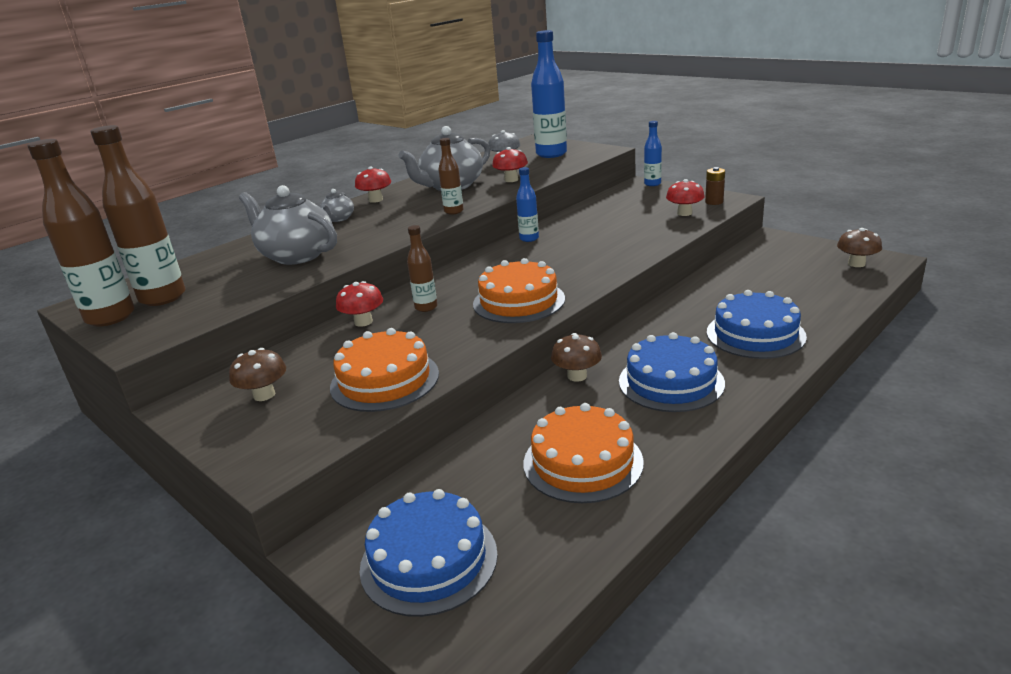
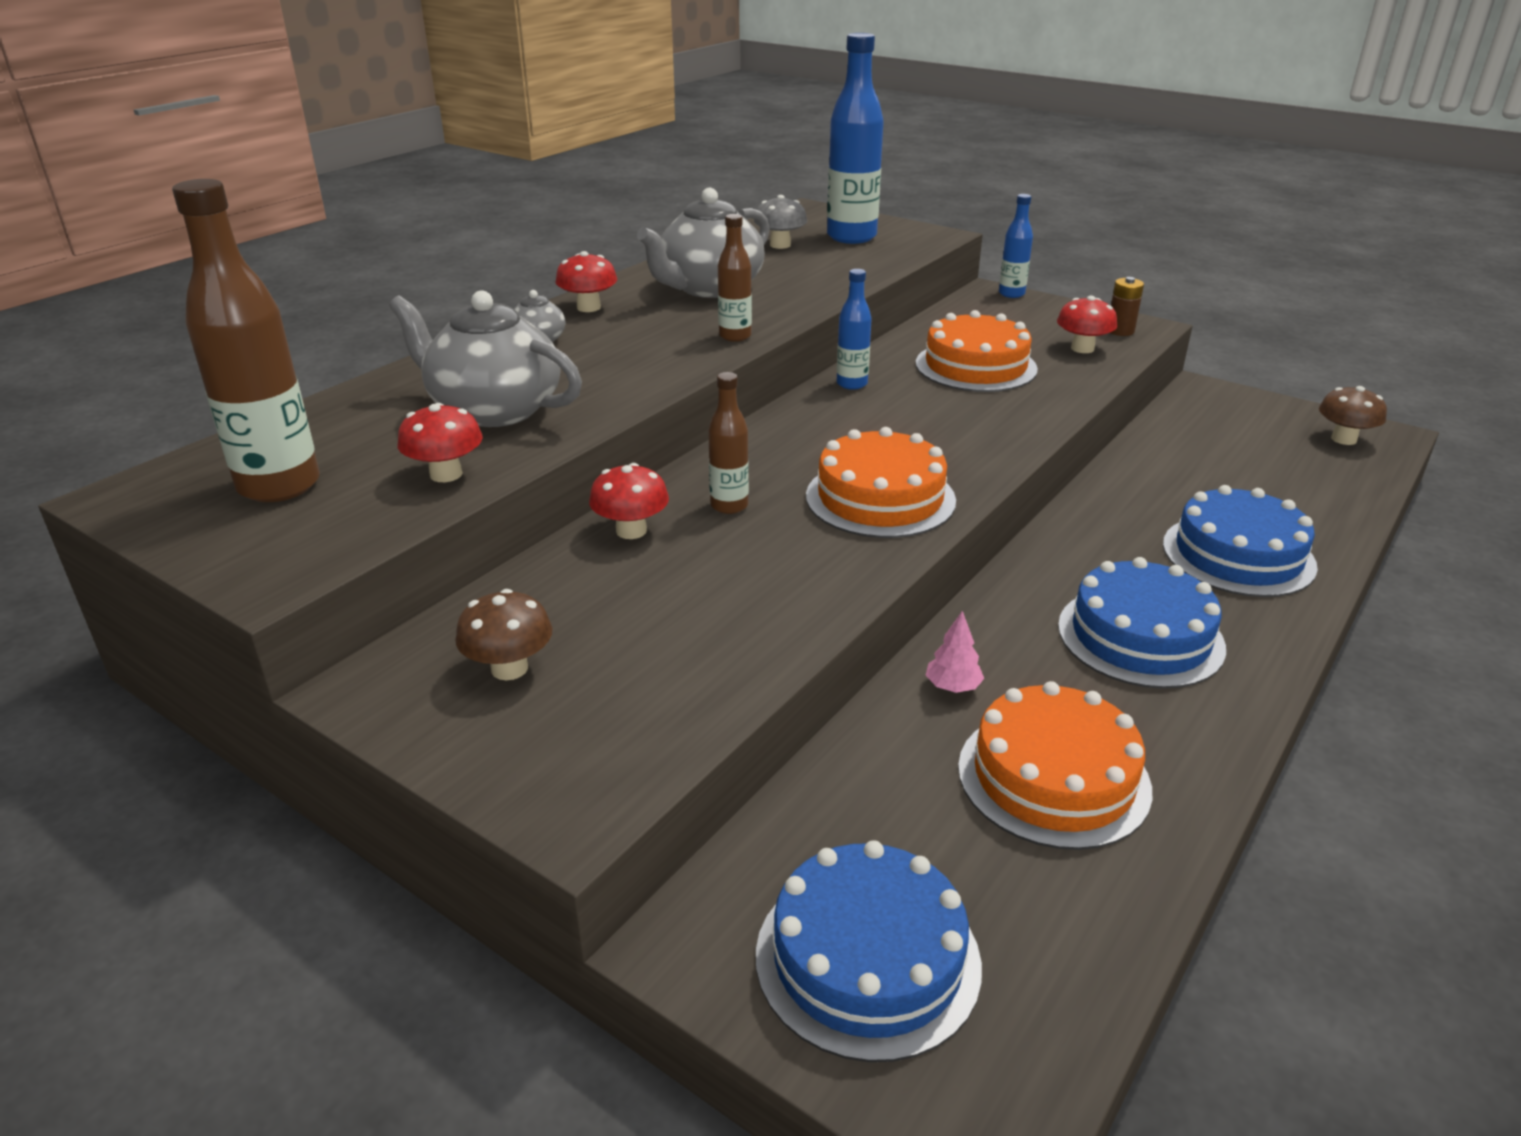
camera: 10 degrees left, 5 degrees up
brown bottle [28,139,135,327] -> none
orange cake [330,328,439,412] -> orange cake moved to [916,310,1038,392]
red mushroom [492,147,528,182] -> red mushroom moved to [398,403,483,482]
brown mushroom [551,333,602,382] -> none
none -> pink tree [926,611,984,693]

